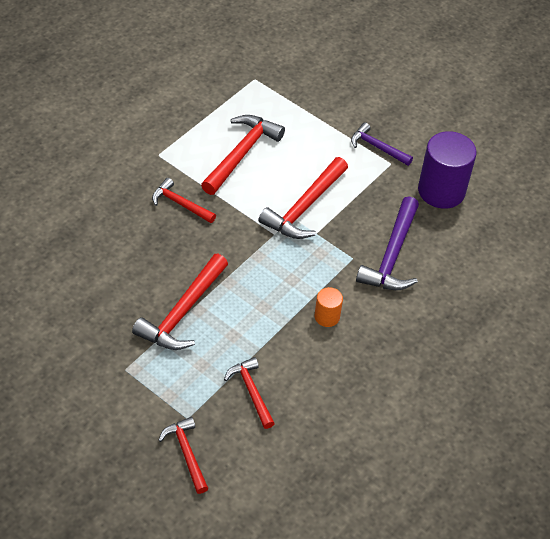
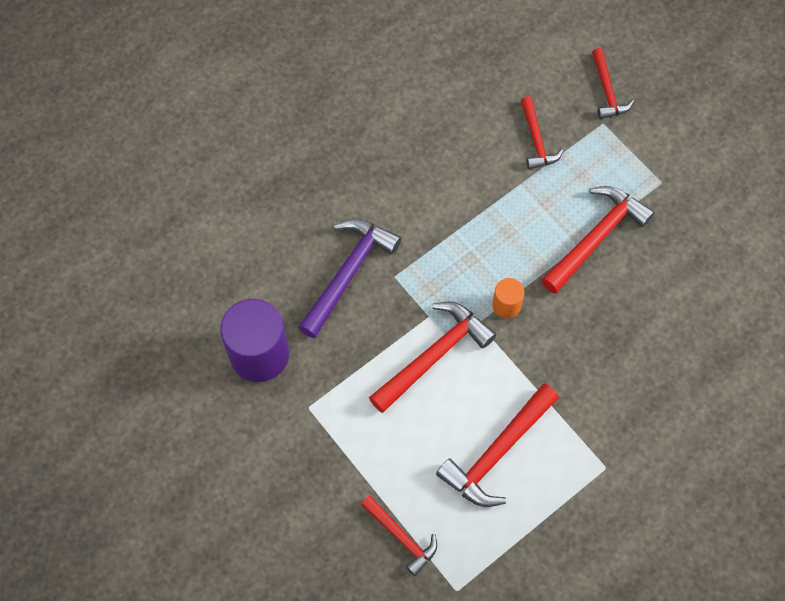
camera: 165 degrees left, 15 degrees up
red hammer [152,178,216,223] -> red hammer moved to [361,496,437,576]
orange cylinder [315,287,343,327] -> orange cylinder moved to [492,278,525,318]
purple hammer [351,122,413,166] -> none

